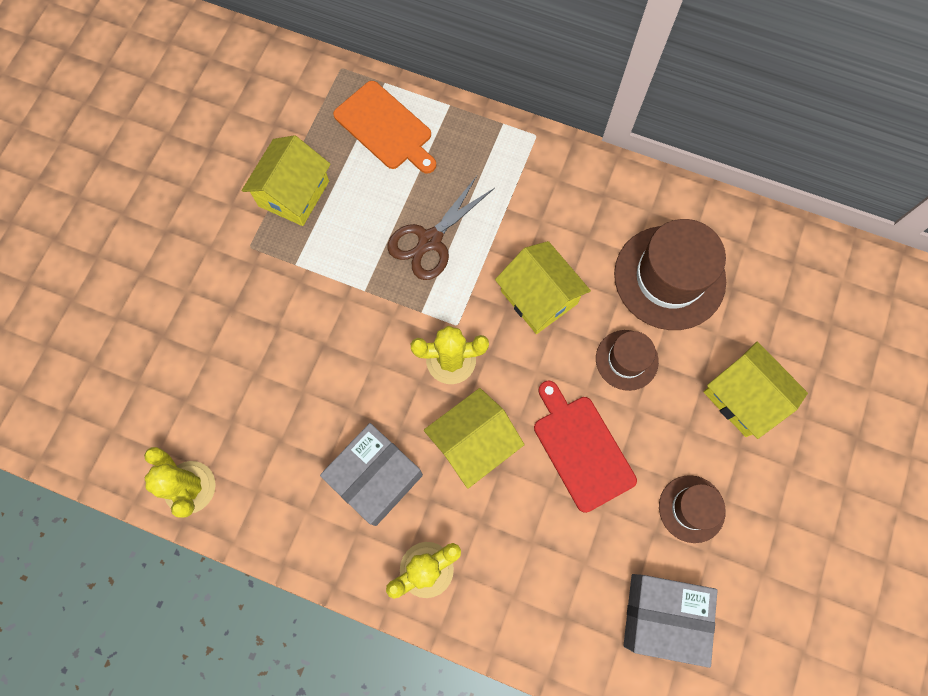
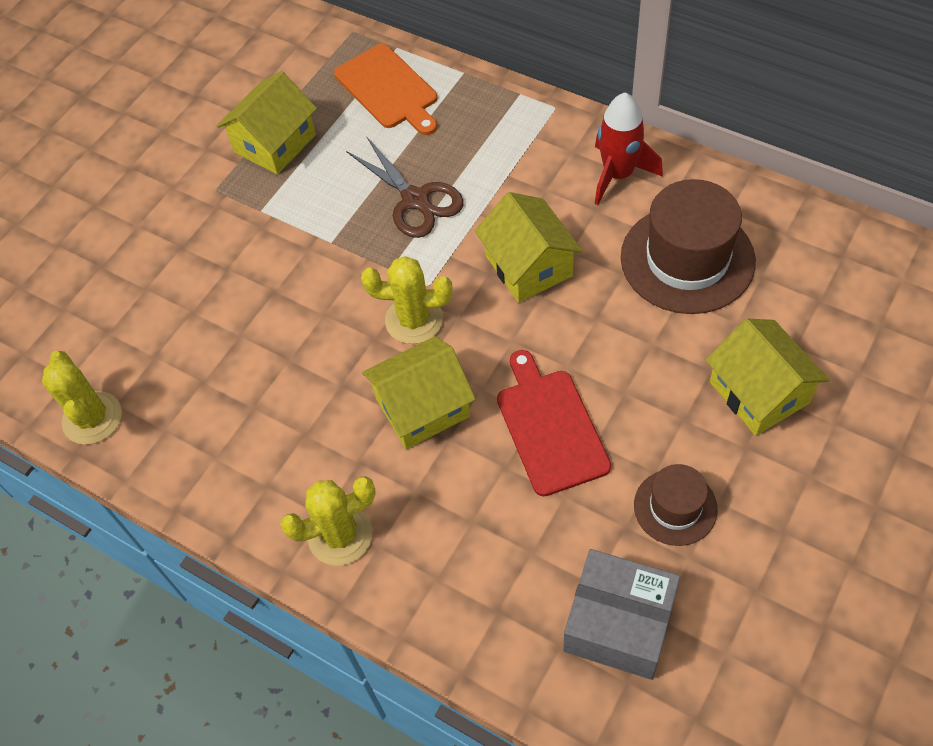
camera: 15 degrees right, 15 degrees down
grey box [320,423,423,526] -> none
brown scissors [388,176,495,280] -> brown scissors turned 90 degrees counterclockwise [346,137,464,238]
brown hat [596,330,659,391] -> none
none -> red rocket [595,92,663,205]

